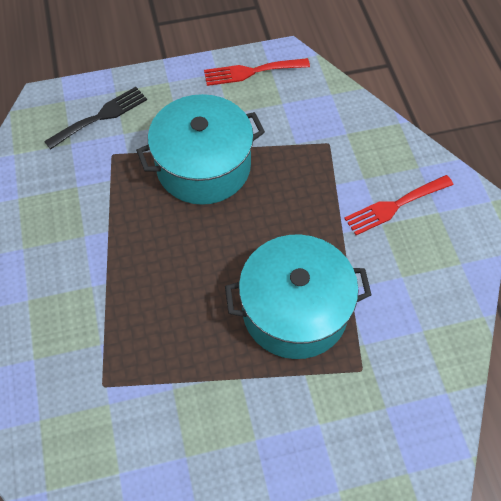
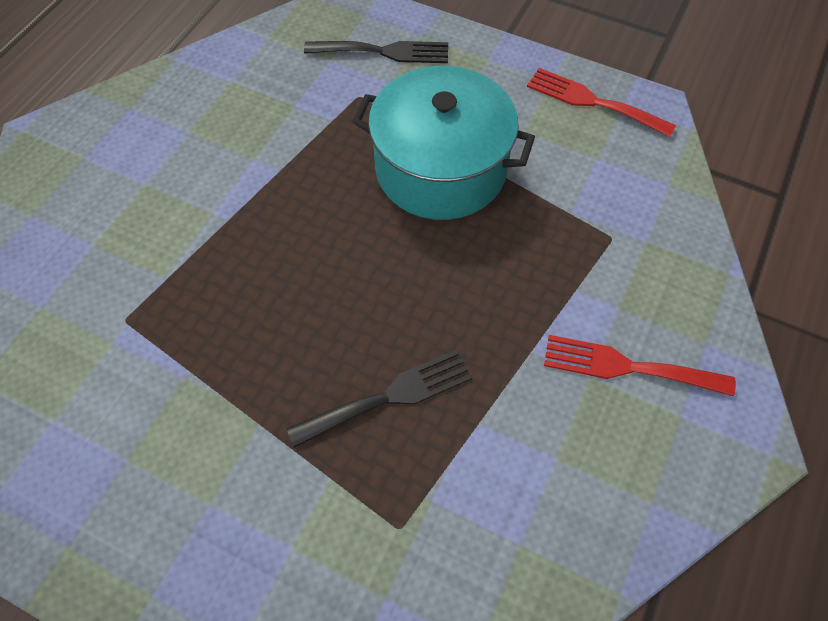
camera: 40 degrees right, 0 degrees up
turquoise pot [225,234,372,359] -> black fork [286,350,472,448]

